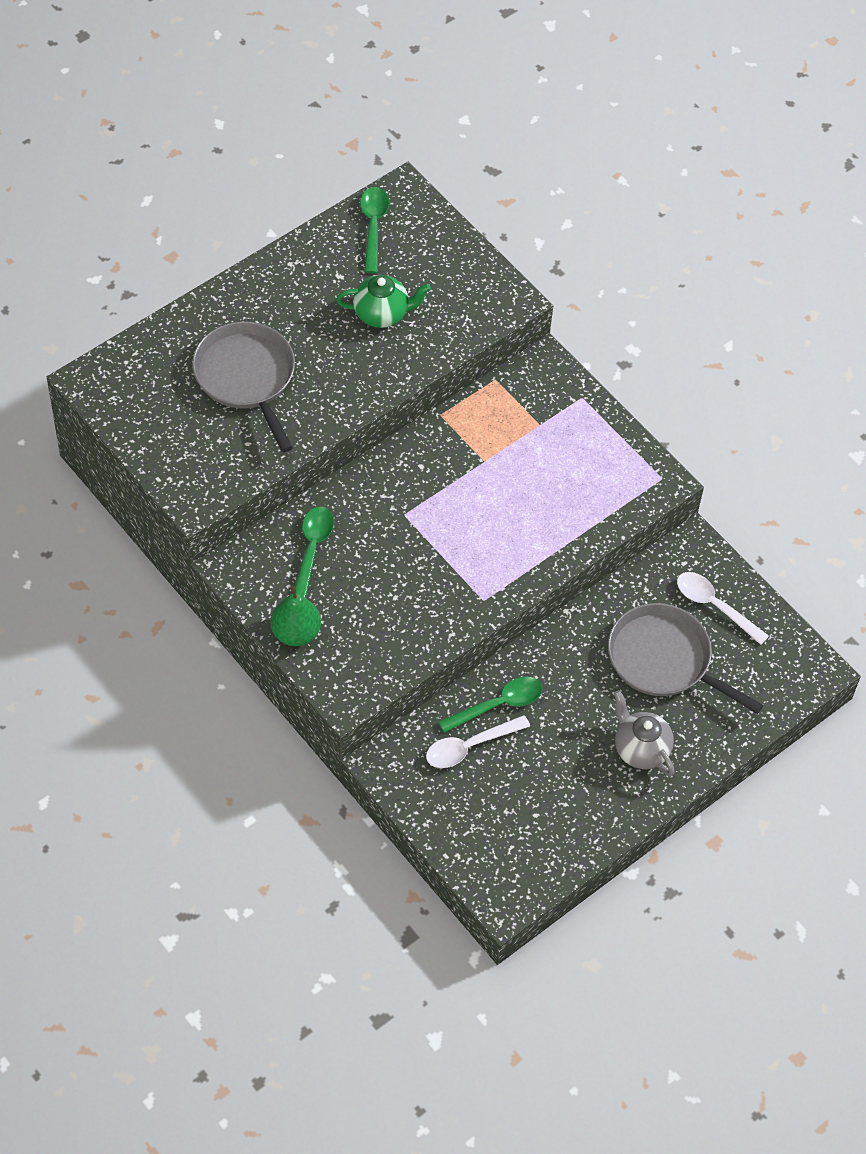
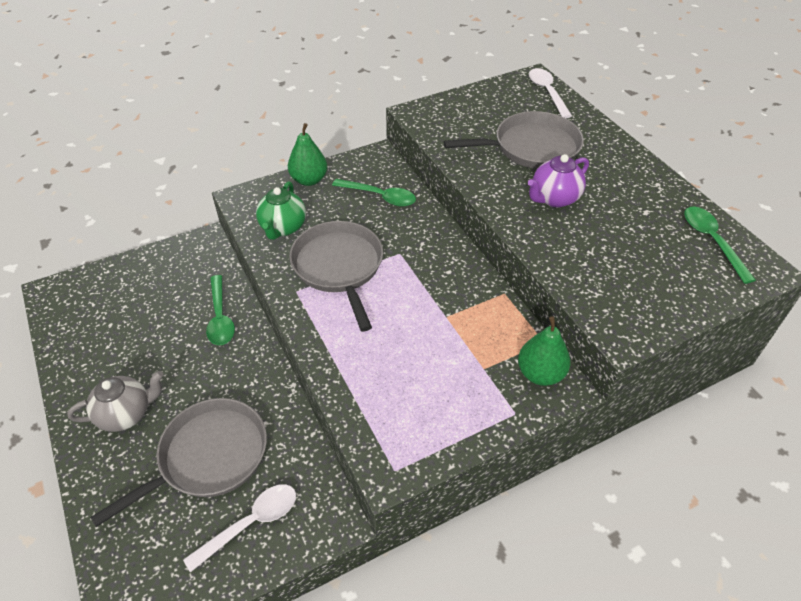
camera: 105 degrees right, 10 degrees down
green teapot [336,275,431,328] -> green teapot moved to [256,181,306,240]
green spoon [360,187,389,273] -> green spoon turned 120 degrees counterclockwise [684,207,756,284]
white spoon [426,715,530,768] -> white spoon moved to [529,68,572,118]
none -> grey pan [289,221,383,331]
none -> green pear [518,316,571,386]
none -> purple teapot [528,154,589,207]

